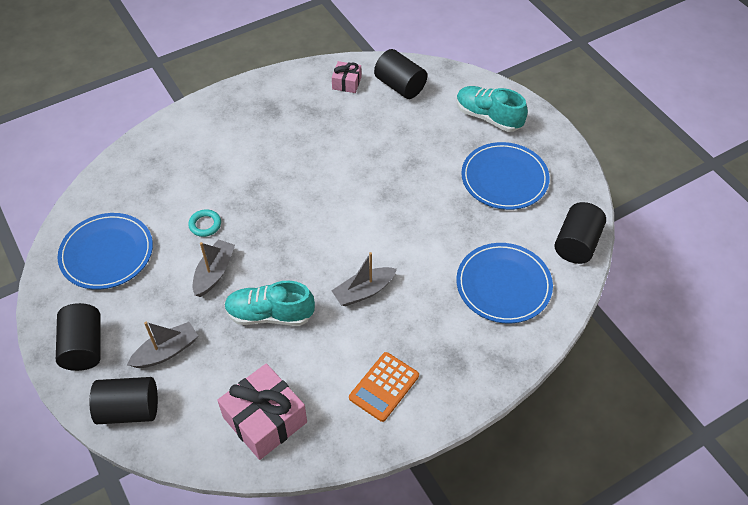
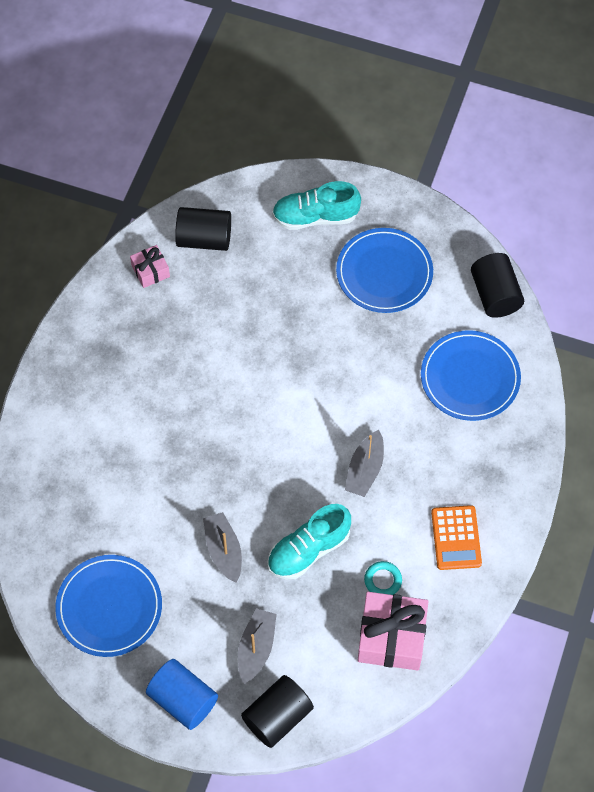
camera: 40 degrees left, 10 degrees up
black cylinder [56,303,101,371] -> blue cylinder [146,659,218,730]
turquoise ring [188,209,221,237] -> turquoise ring moved to [364,561,402,595]

